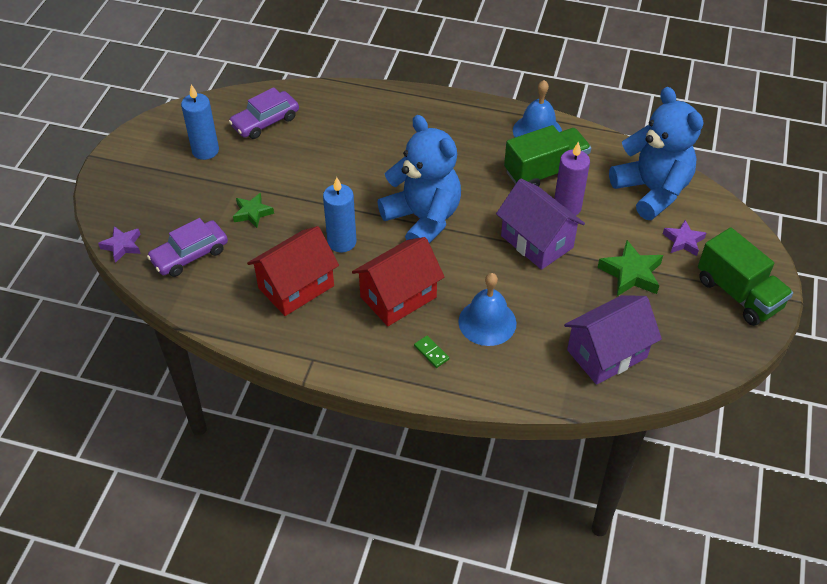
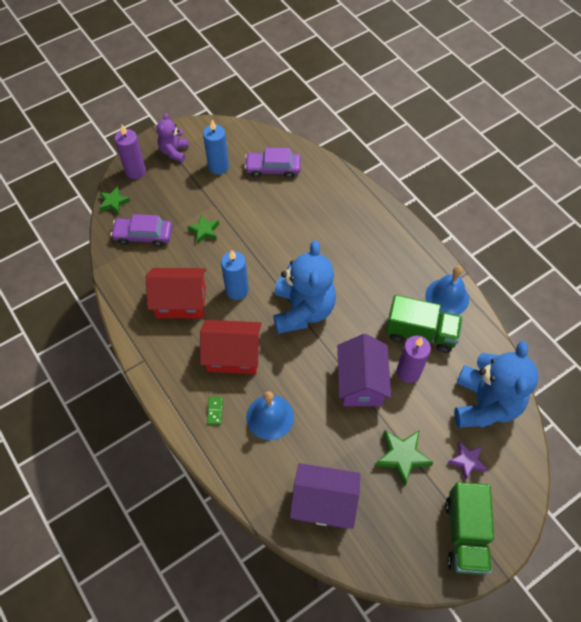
camera: 40 degrees right, 10 degrees up
purple star [98,226,141,263] -> green star [99,187,130,215]
none -> purple candle [115,125,146,179]
none -> purple teddy bear [156,113,189,163]

